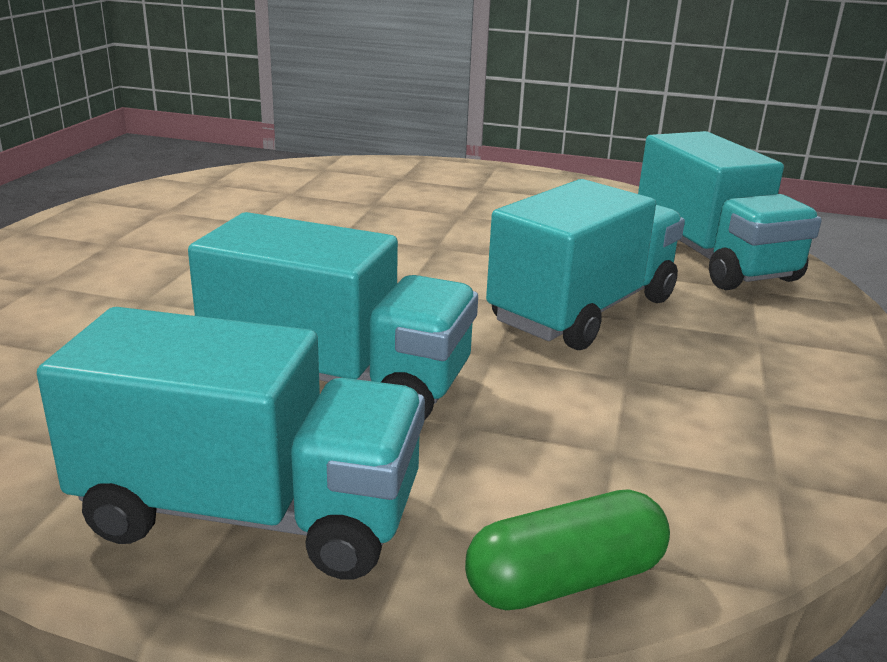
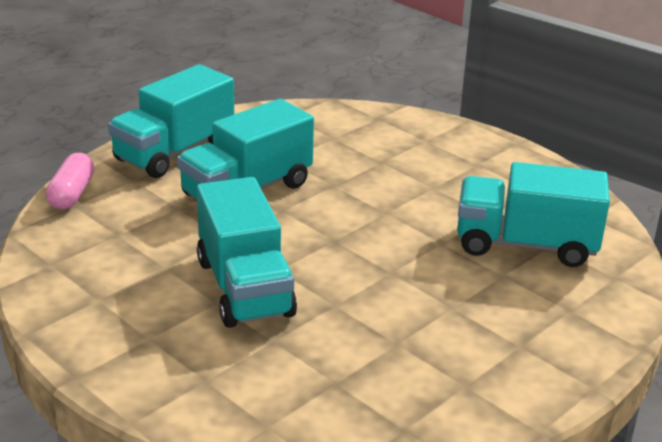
camera: 120 degrees right, 5 degrees up
green capsule [465,489,670,610] -> pink capsule [46,153,95,209]
turquoise truck [638,131,822,290] -> turquoise truck moved to [457,162,610,267]

